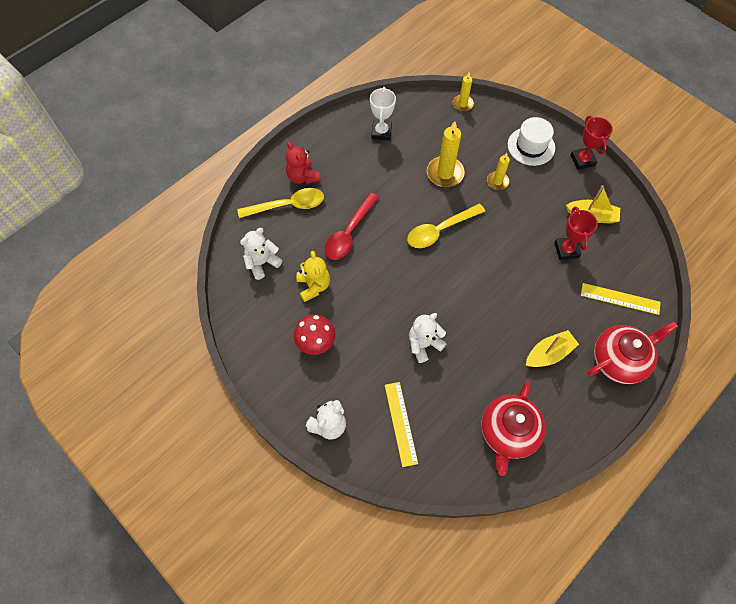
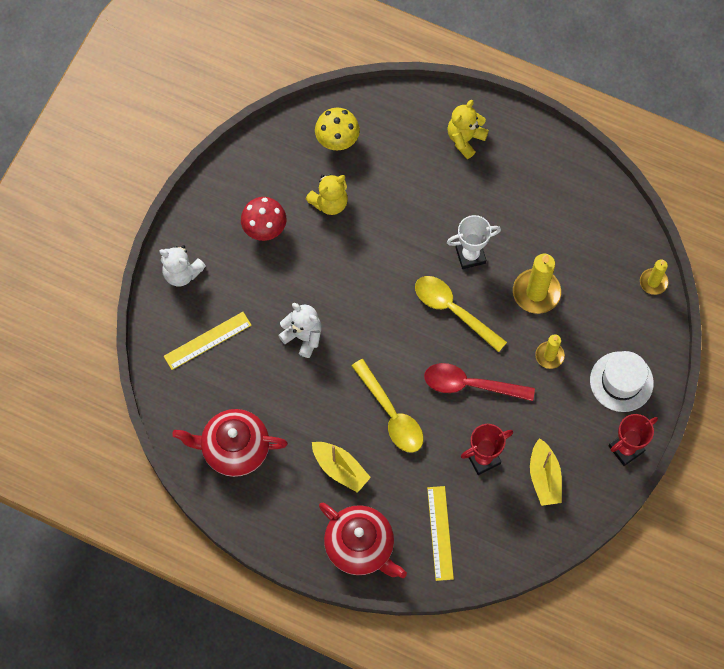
camera: 70 degrees right, 5 degrees up
yellow spoon [238,188,324,218] -> yellow spoon moved to [352,359,423,453]
white teddy bear [240,228,282,280] -> yellow mushroom [315,108,360,150]
red teddy bear [286,142,321,184] -> yellow teddy bear [447,100,489,159]
red spoon [324,193,379,260] -> red spoon moved to [424,363,535,401]
white trophy [370,87,396,140] -> white trophy moved to [447,215,501,269]

